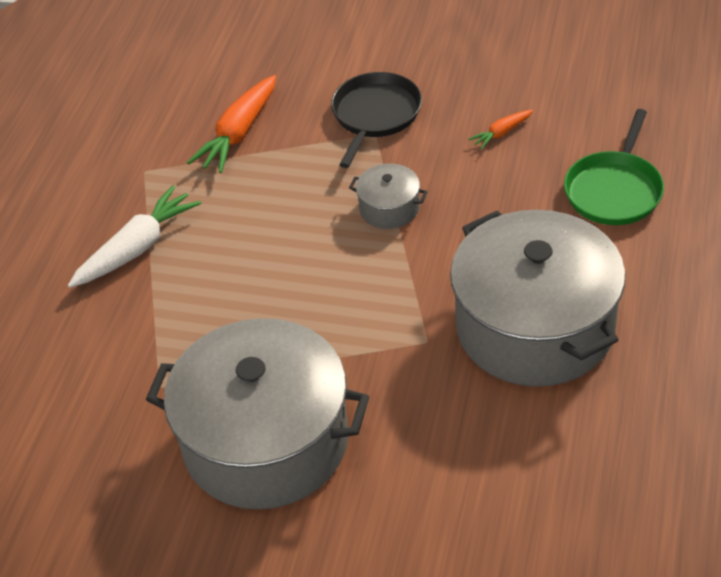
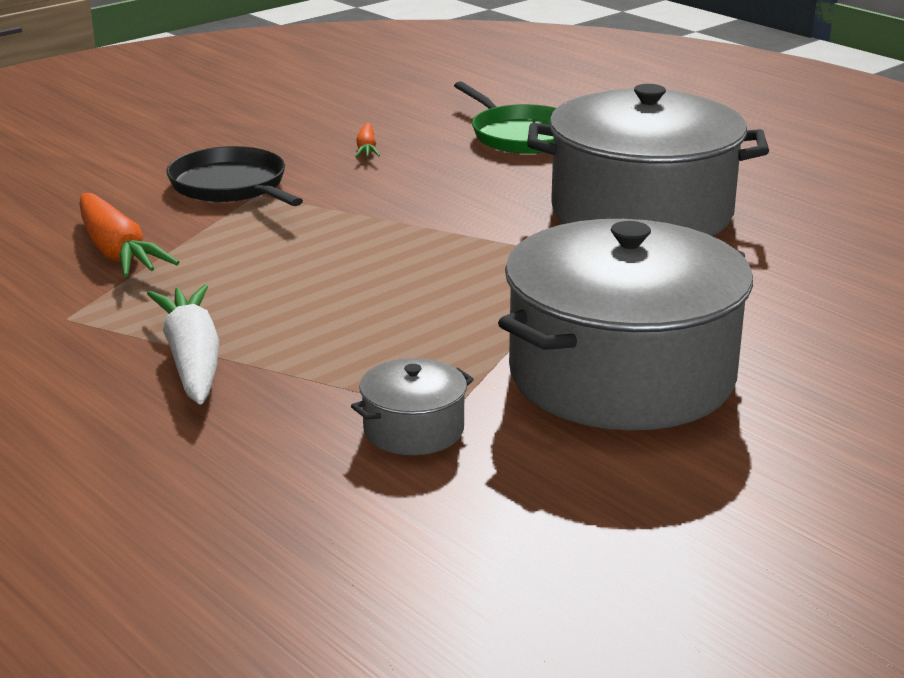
camera: 60 degrees left, 20 degrees down
grey pot [349,164,428,229] -> grey pot moved to [351,358,474,455]

